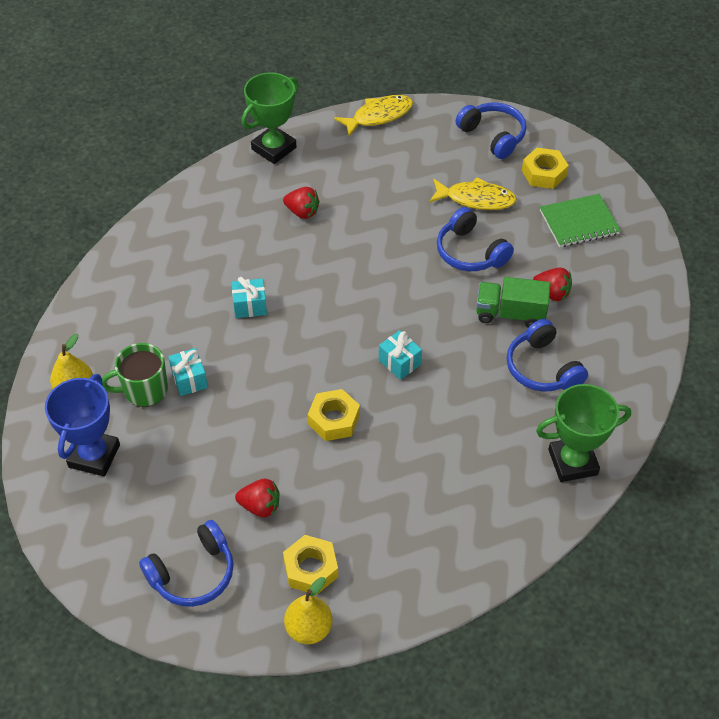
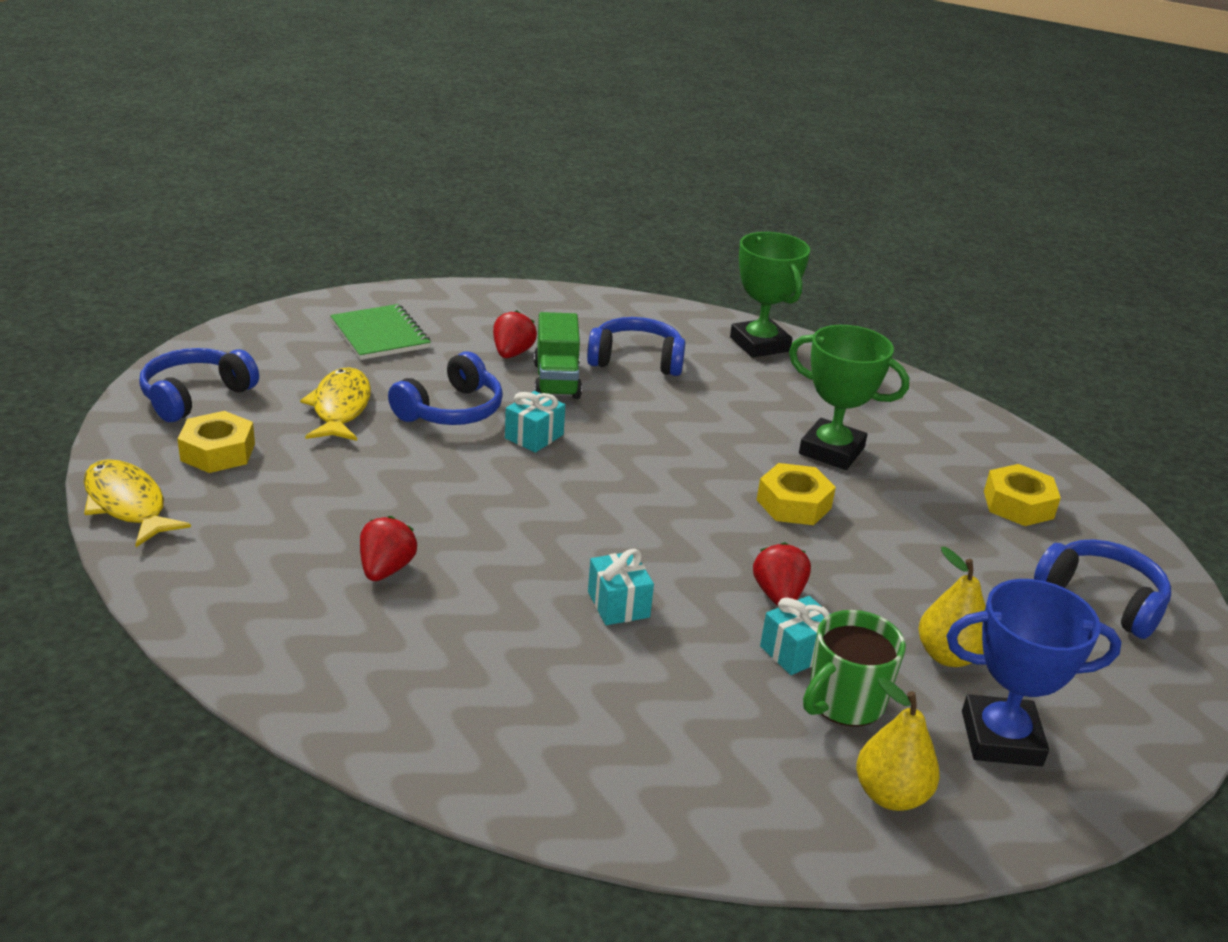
camera: 105 degrees left, 20 degrees down
green mug [102,343,168,407] -> green mug turned 75 degrees clockwise [803,610,906,726]
red strawberry [235,479,279,518] -> red strawberry moved to [753,542,811,606]
green trophy [241,72,299,164] -> green trophy moved to [789,325,909,470]
yellow pear [284,577,333,644] -> yellow pear moved to [918,547,986,667]
turquoise gift [379,330,422,380] -> turquoise gift moved to [505,391,565,453]
blue headphones [507,319,588,392] -> blue headphones turned 135 degrees counterclockwise [587,317,685,376]
yellow nut [522,148,569,189] -> yellow nut moved to [177,411,255,473]

